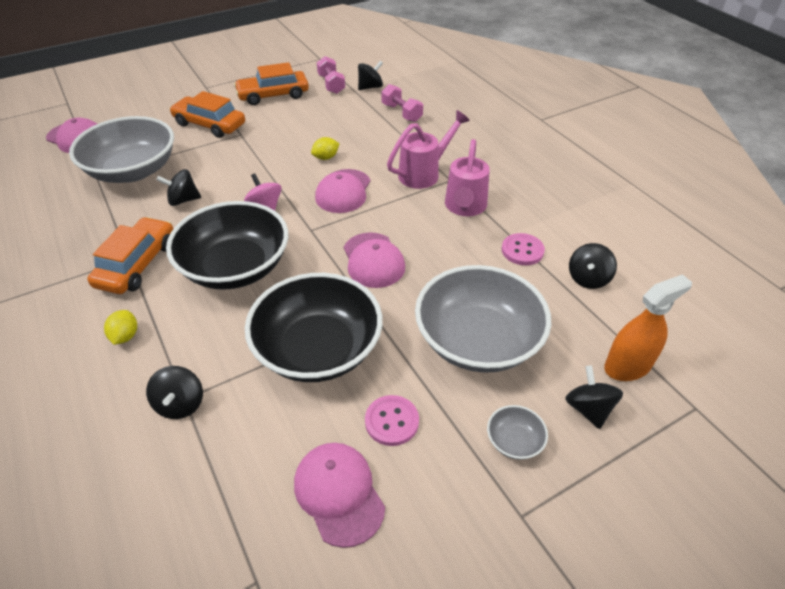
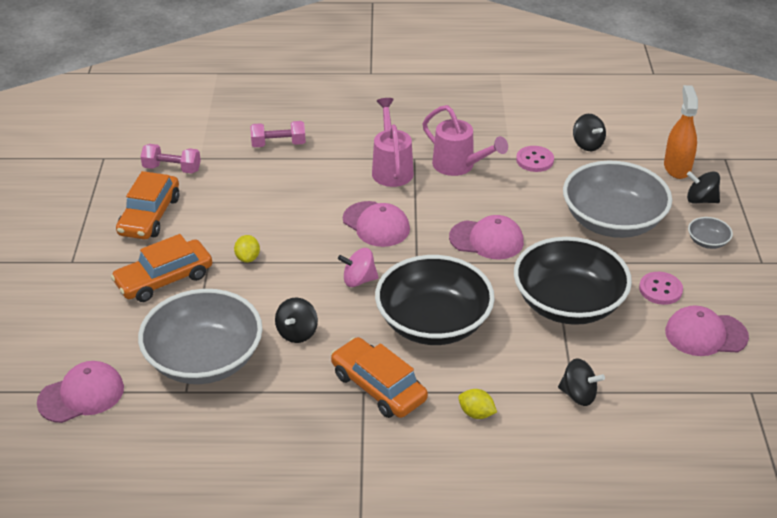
camera: 60 degrees left, 5 degrees down
yellow lemon [311,137,339,160] -> yellow lemon moved to [234,235,260,263]
black spinning top [358,60,383,90] -> none

